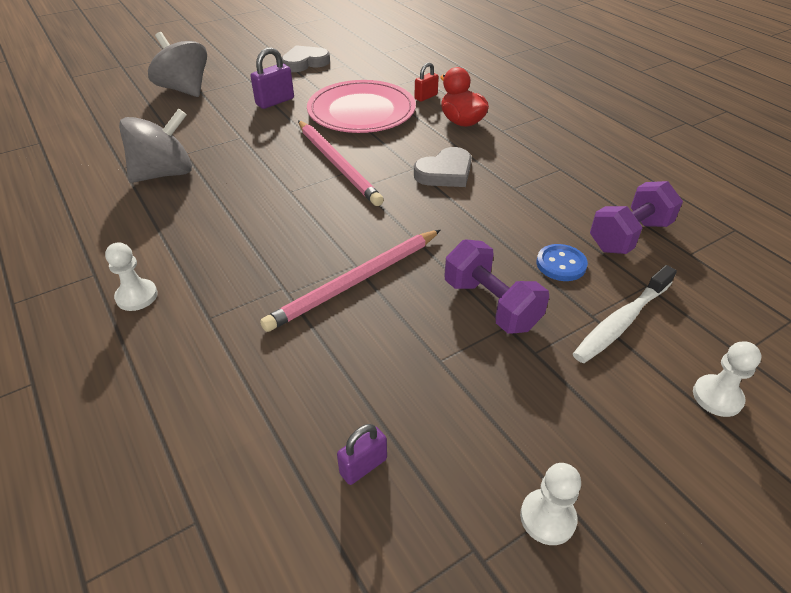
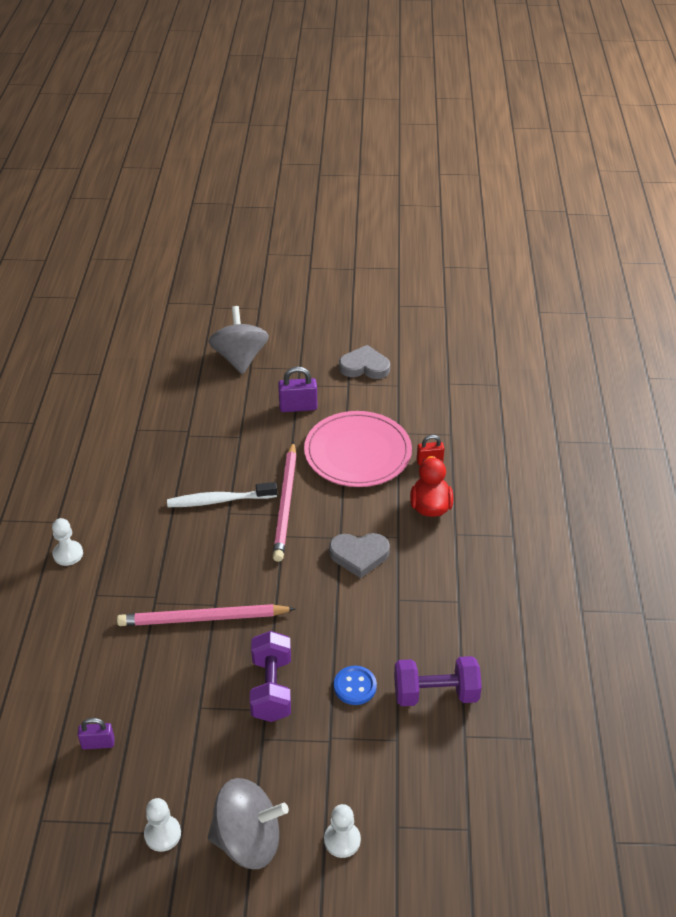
camera: 35 degrees right, 0 degrees up
grey spinning top [119,109,192,183] -> grey spinning top moved to [208,778,289,869]
white toothbrush [573,265,677,363] -> white toothbrush moved to [167,482,277,507]

